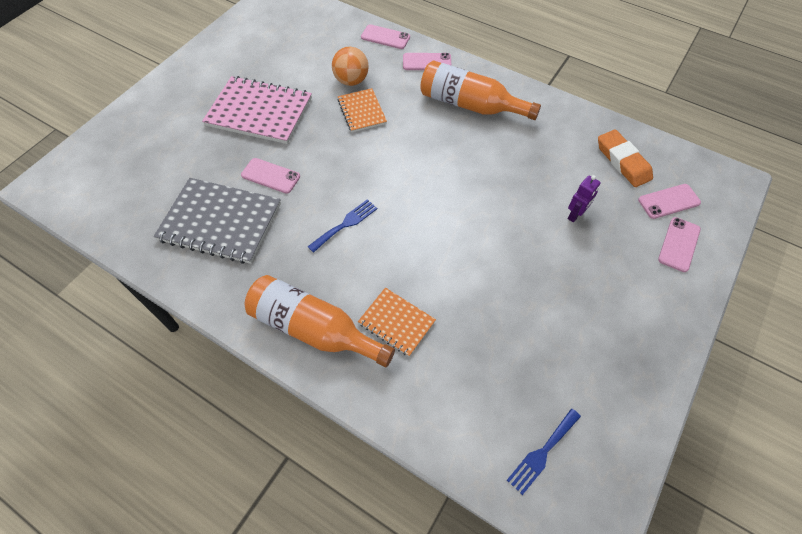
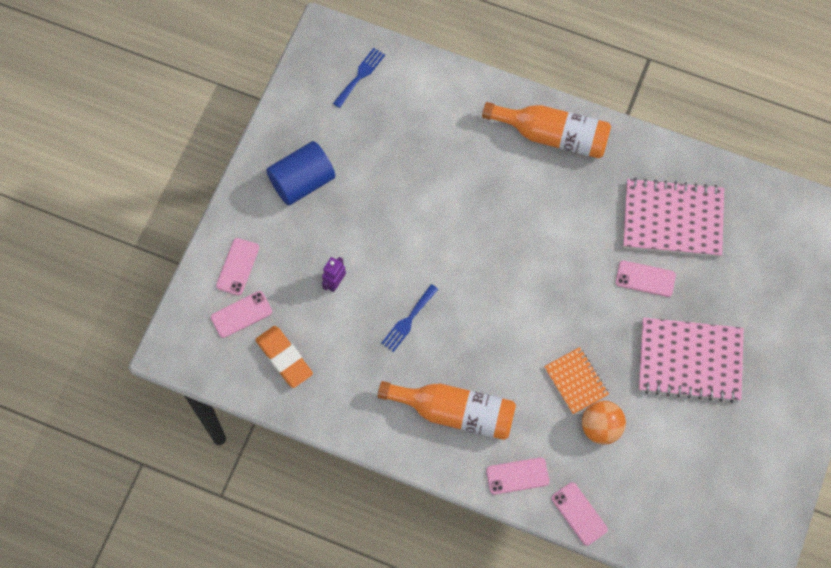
camera: 170 degrees right, 10 degrees up
grey notebook [154,178,281,264] -> pink notebook [623,178,724,257]
blue fork [307,199,377,253] -> blue fork moved to [382,284,438,352]
orange notebook [358,288,436,357] -> none
pink phone [361,24,410,49] -> pink phone turned 45 degrees clockwise [551,482,608,546]
none -> blue cylinder [266,141,335,205]

